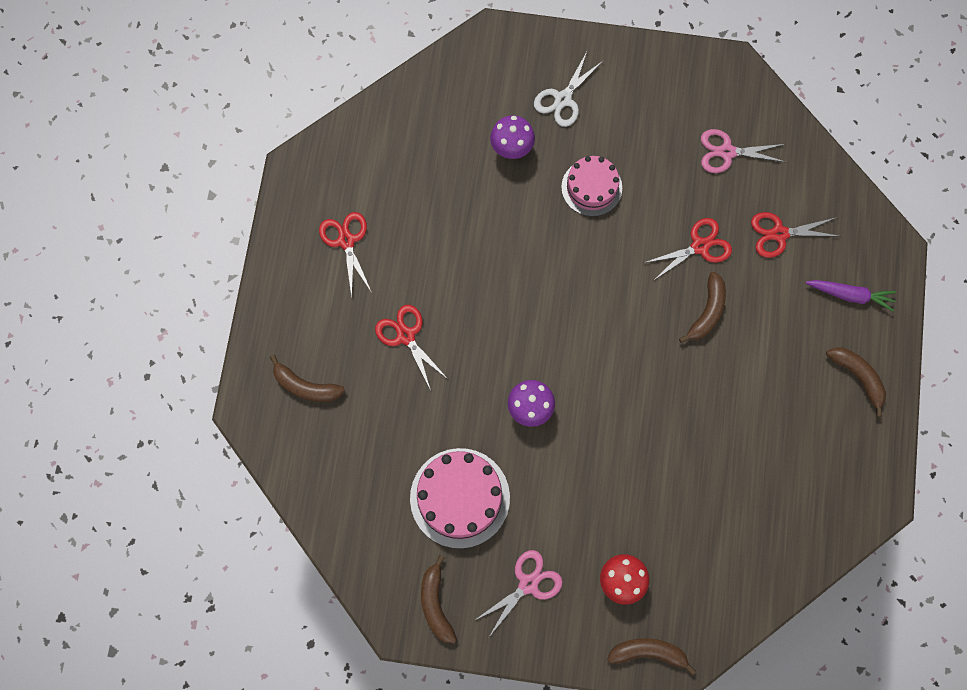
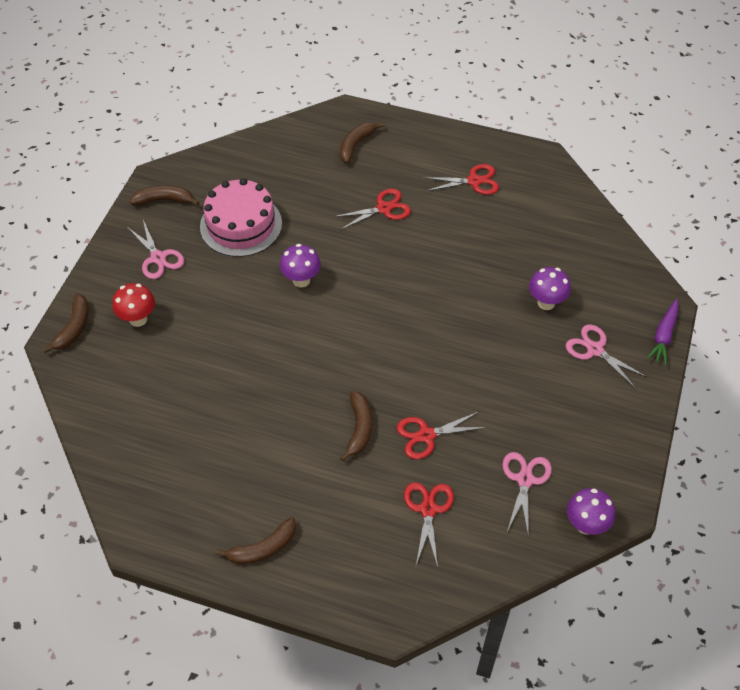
camera: 100 degrees right, 20 degrees down
white scissors [534,52,604,127] -> pink scissors [566,324,647,389]
pink cake [561,156,622,216] -> none
red scissors [644,218,732,281] -> red scissors turned 90 degrees clockwise [397,411,487,459]
brown banana [679,272,726,343] -> brown banana turned 120 degrees counterclockwise [340,391,372,462]
purple carrot [805,280,896,311] -> purple carrot moved to [646,299,679,365]
none -> purple mushroom [567,488,615,535]

